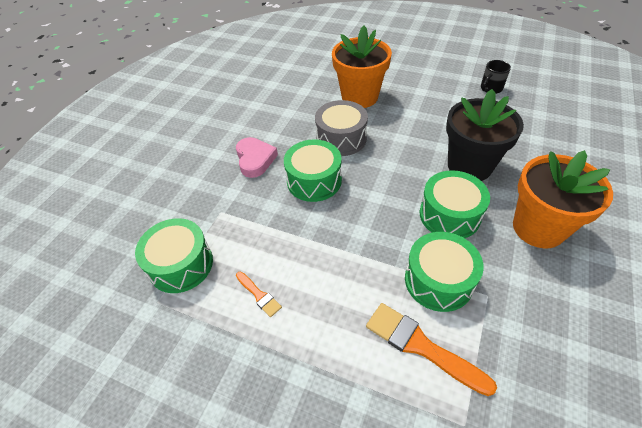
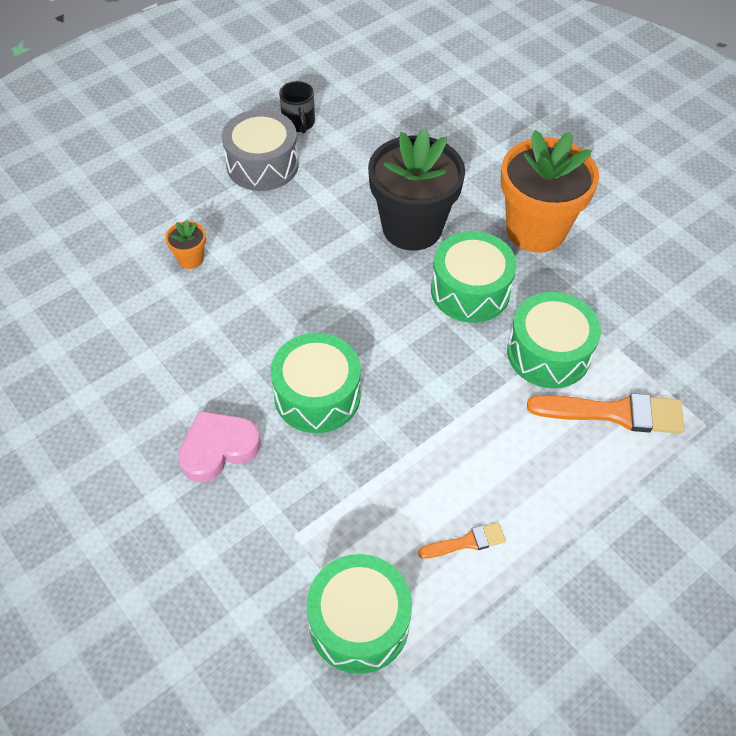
camera: 65 degrees left, 5 degrees up
pink heart [236,137,278,178] -> pink heart turned 45 degrees counterclockwise [178,411,261,483]
grey drum [315,100,368,156] -> grey drum moved to [222,109,299,191]
orange flower pot [332,26,392,108] -> orange flower pot [165,220,206,269], size x0.42
orange brush [366,303,497,396] -> orange brush turned 150 degrees counterclockwise [527,393,685,434]

